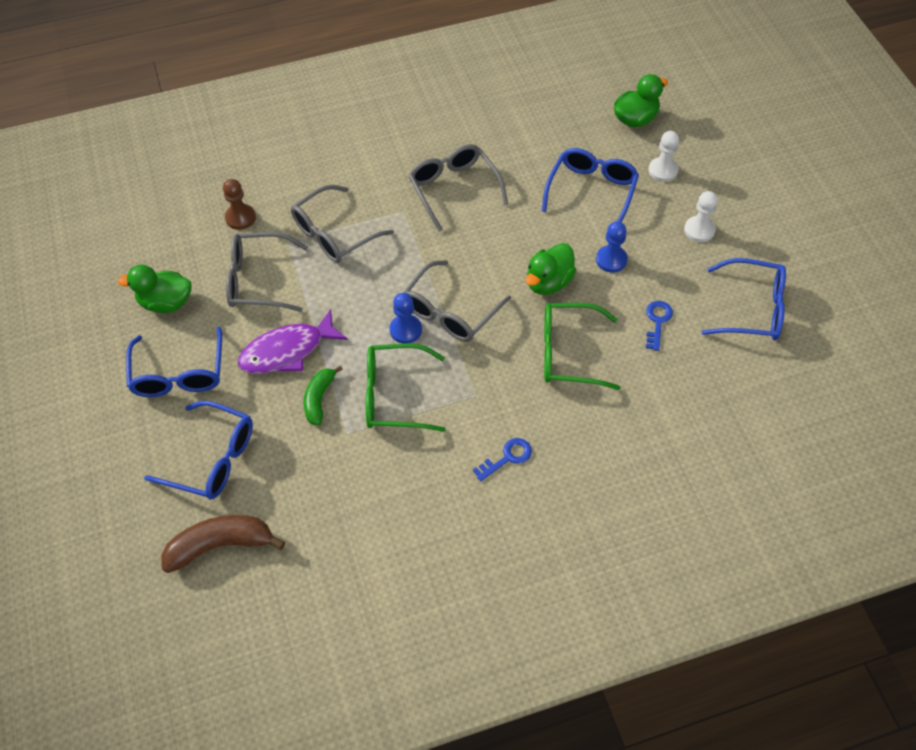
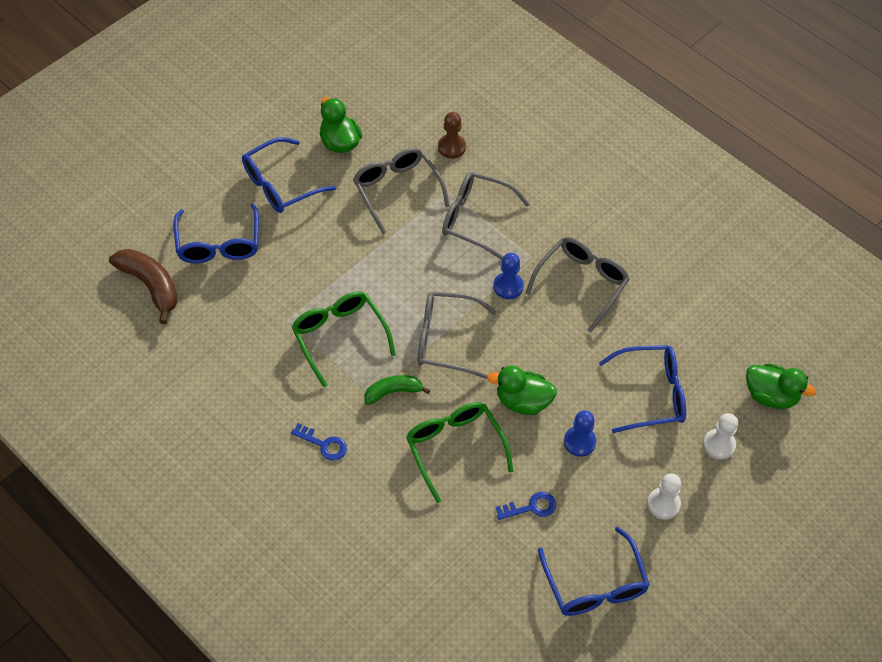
camera: 60 degrees right, 0 degrees up
purple fish [238,309,348,374] -> none
green banana [304,365,343,426] -> green banana moved to [364,375,430,405]
blue pawn [390,293,422,344] -> blue pawn moved to [493,253,524,299]

